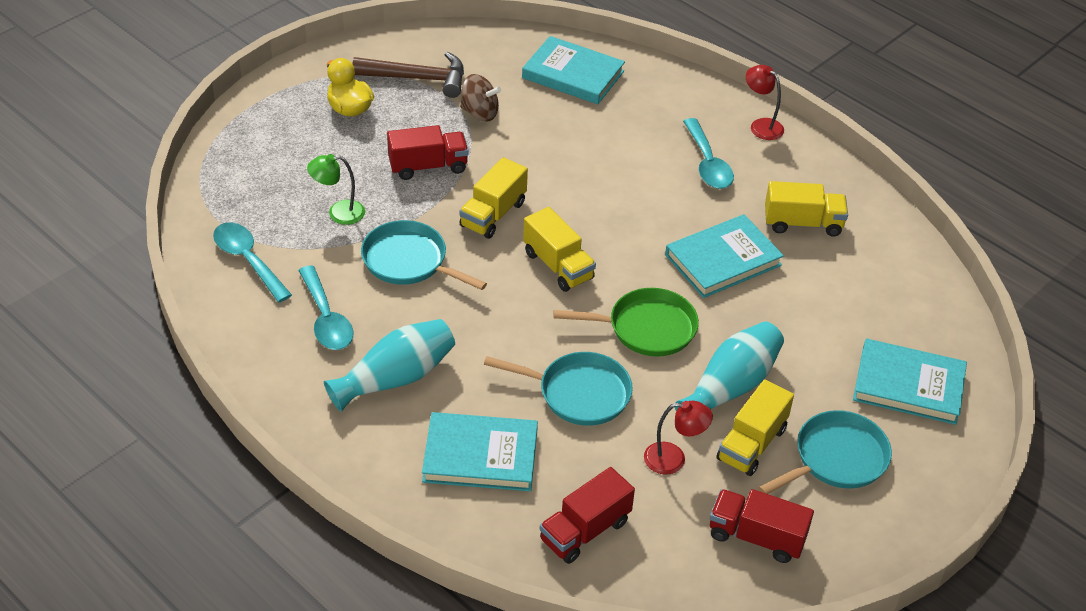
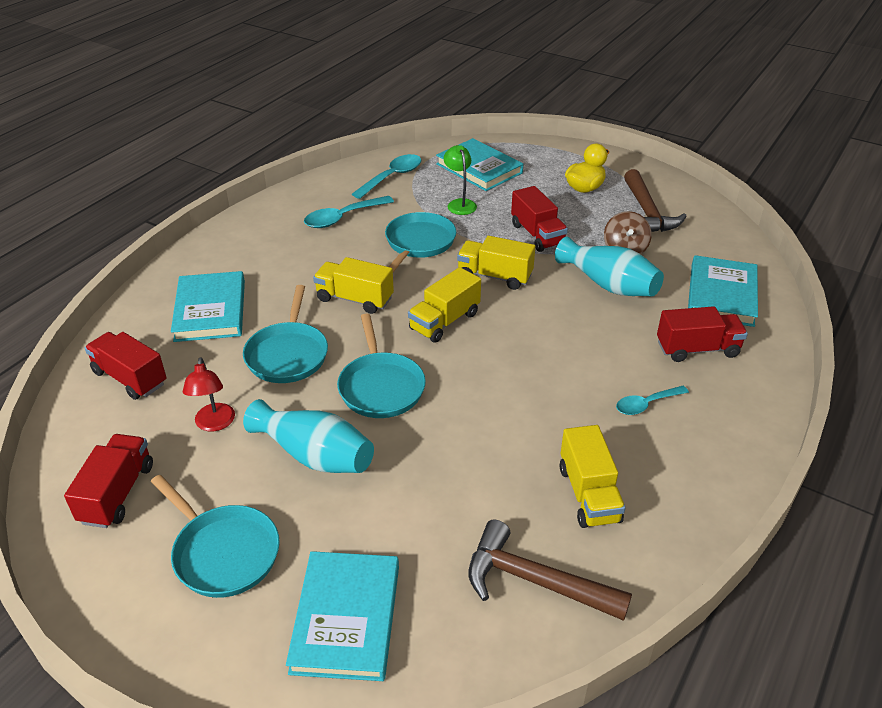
camera: 80 degrees right, 5 degrees down
turquoise vase [324,319,455,412] -> turquoise vase moved to [555,237,664,296]
green pan [553,288,699,357] -> turquoise pan [337,313,426,418]
turquoise book [665,214,784,298] -> turquoise book moved to [436,138,523,191]
turquoise spoon [683,118,734,189] -> turquoise spoon [616,386,689,415], size x0.65
yellow truck [716,379,794,476] -> yellow truck moved to [313,257,394,314]
red lamp [746,65,784,140] -> none
none -> brown hammer [469,519,632,621]
none -> red truck [657,306,748,362]

